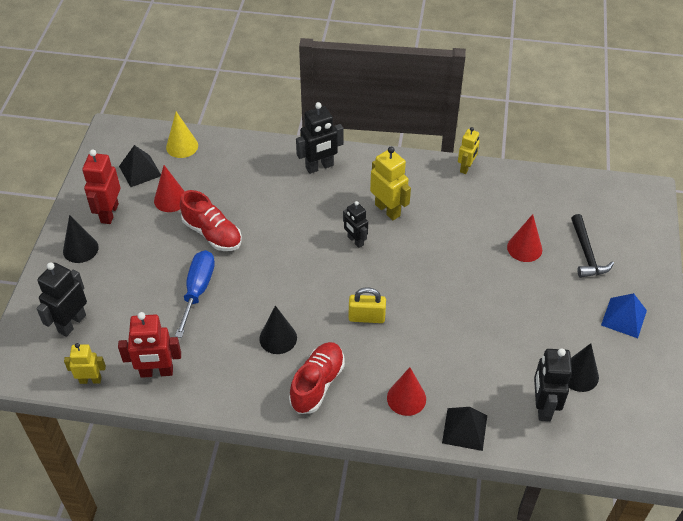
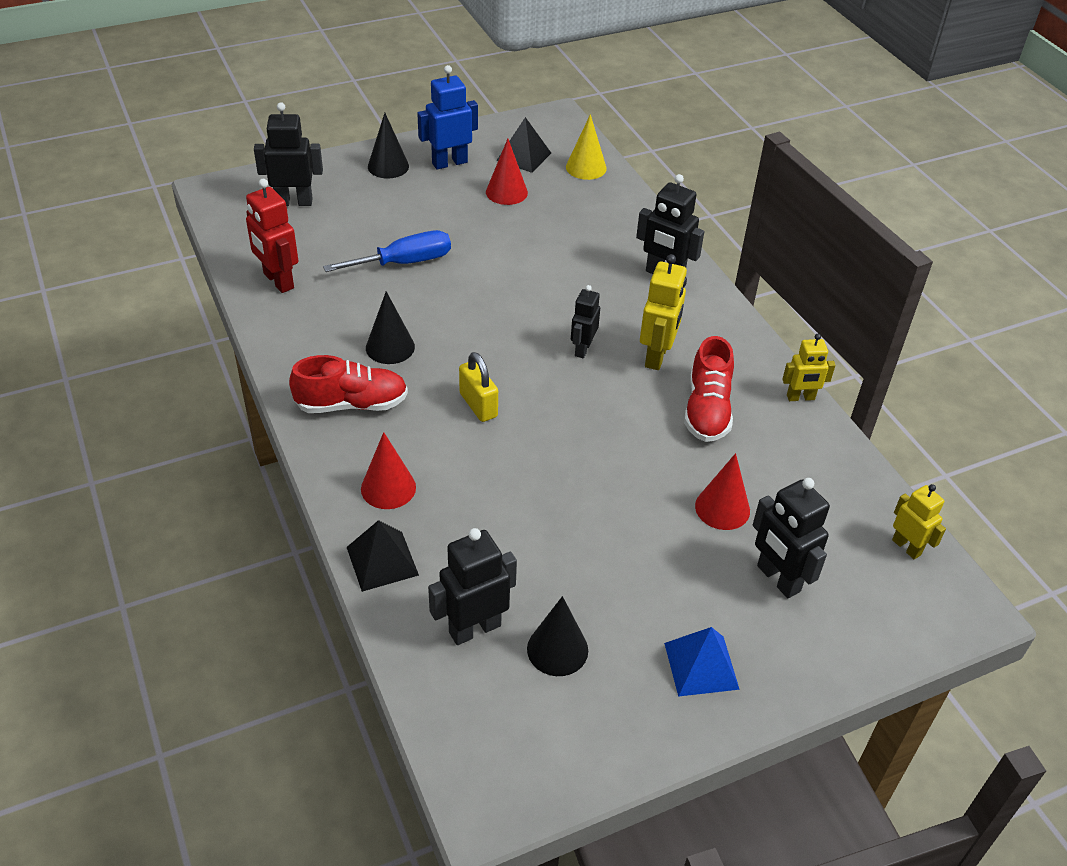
camera: 55 degrees right, 5 degrees down
yellow robot [64,343,106,384] -> yellow robot moved to [892,484,946,559]
red robot [82,150,120,224] -> blue robot [417,65,478,169]
red shoe [180,190,242,251] -> red shoe moved to [684,336,734,442]
black hammer [571,214,614,278] -> black robot [753,478,830,598]

